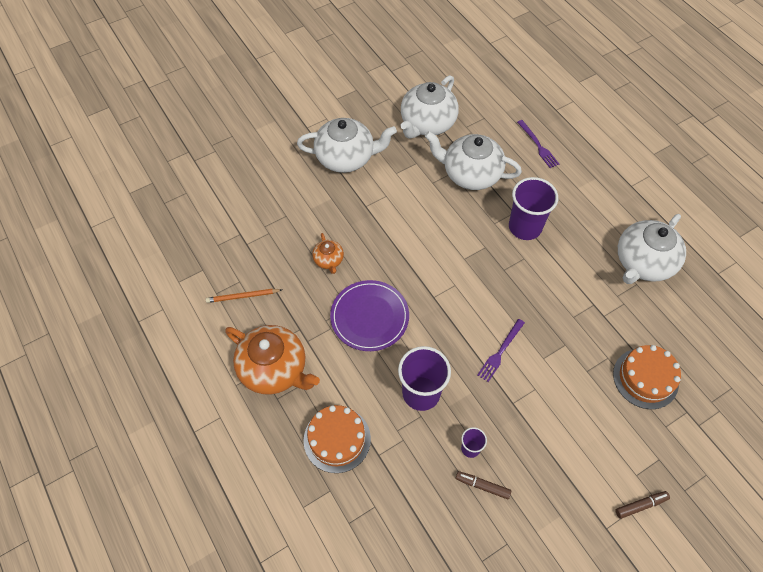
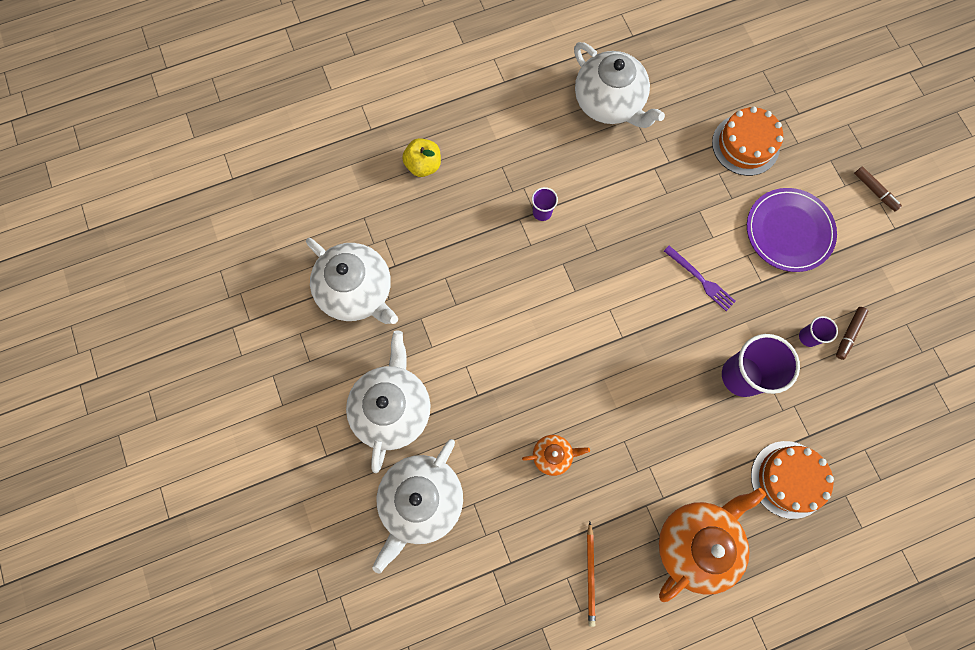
camera: 80 degrees left, 15 degrees up
purple plate [330,280,409,351] -> purple plate moved to [747,188,837,272]
white teapot [425,131,522,190] -> white teapot moved to [372,439,463,574]
purple cup [509,177,558,240] -> purple cup [532,187,558,221], size x0.48
purple fork [517,120,559,168] -> yellow apple [402,138,441,177]
brown marker [615,491,670,519] -> brown marker turned 150 degrees clockwise [854,167,902,211]

